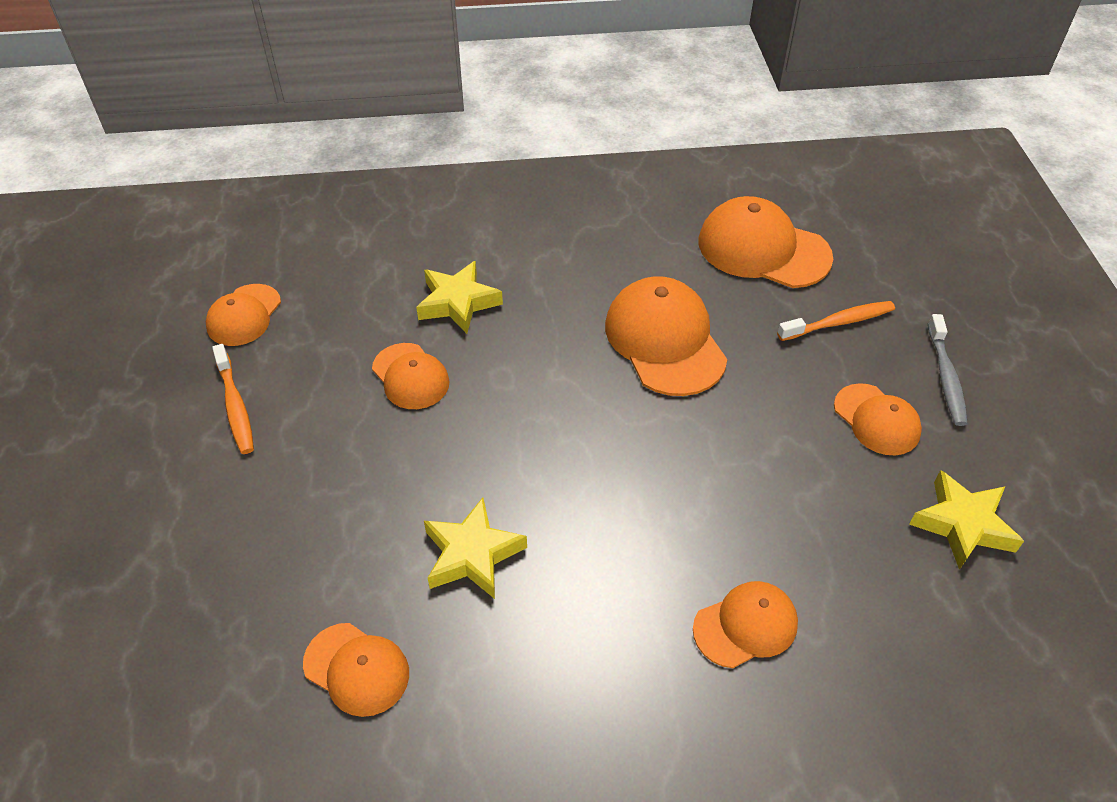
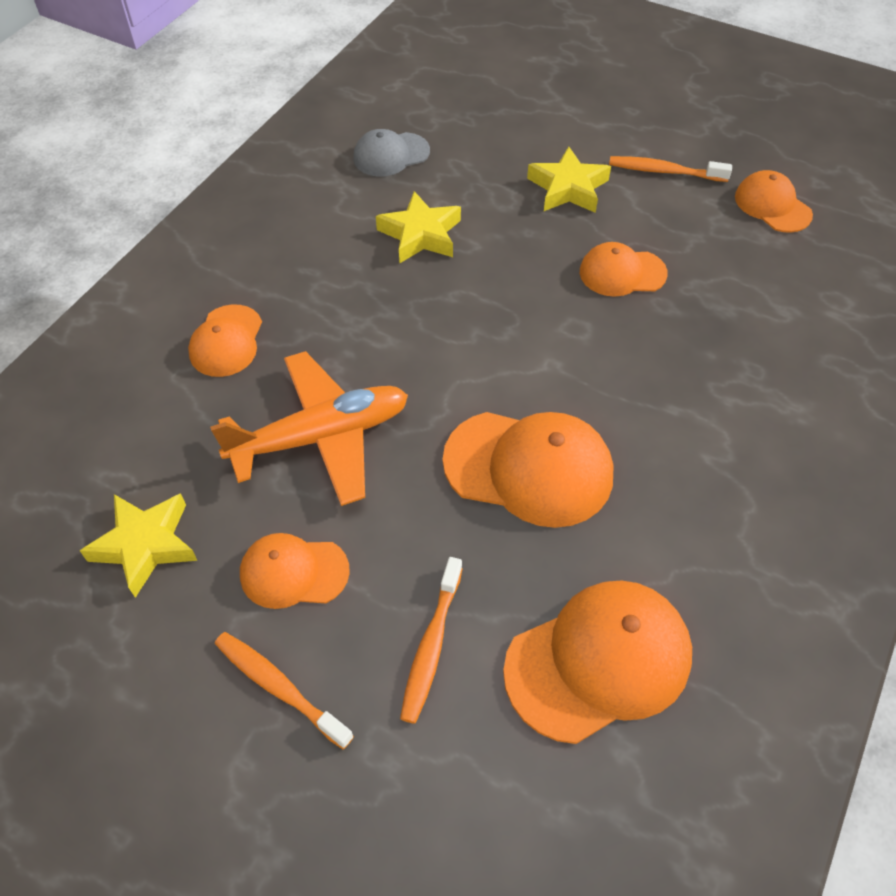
camera: 125 degrees right, 5 degrees up
orange cap [303,623,409,717] -> grey cap [353,129,430,177]
yellow star [416,261,503,334] -> yellow star moved to [527,147,611,213]
grey toothbrush [928,314,968,426] -> orange toothbrush [215,632,354,749]
none -> orange plane [210,351,408,506]

